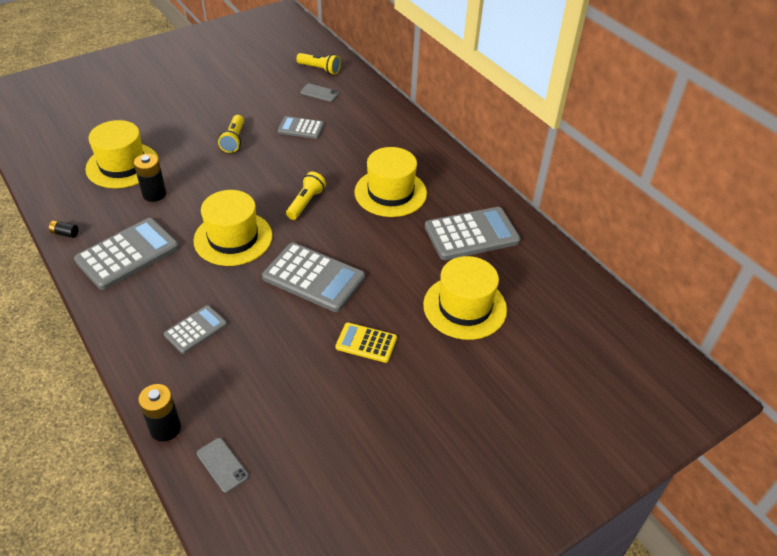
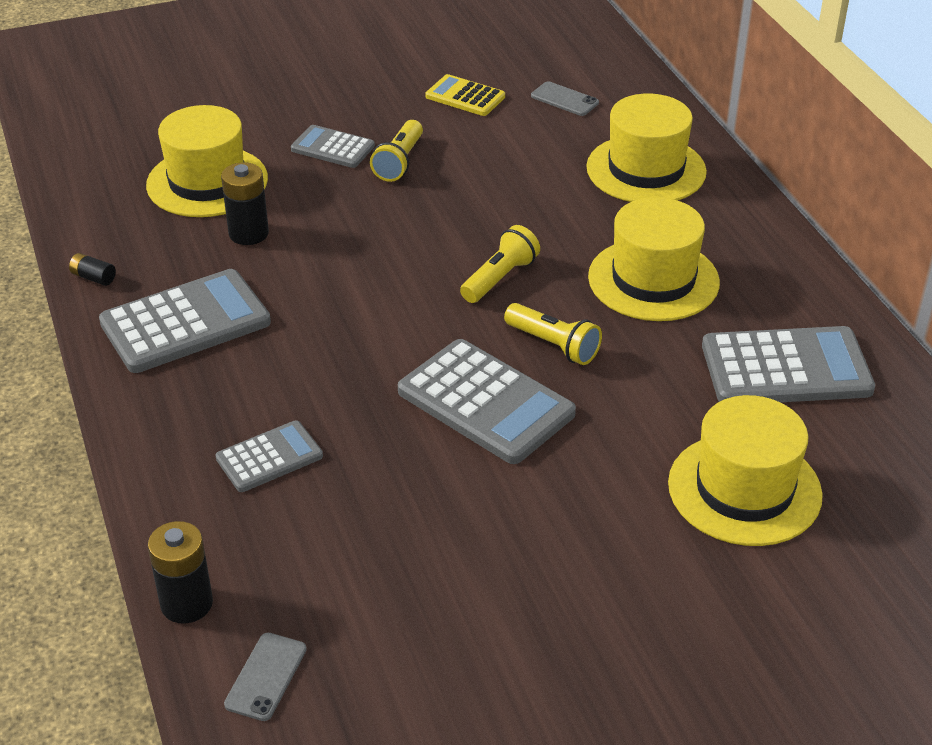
camera: 15 degrees right, 5 degrees down
yellow hat [193,190,272,266] -> yellow hat moved to [586,94,707,202]
grey phone [197,438,249,493] -> grey phone turned 45 degrees clockwise [224,633,307,721]
grey calculator [278,116,324,139] -> grey calculator moved to [291,125,375,168]
yellow flashlight [296,53,341,75] -> yellow flashlight moved to [504,303,602,365]
yellow calculator [335,323,397,363] -> yellow calculator moved to [425,74,505,116]

